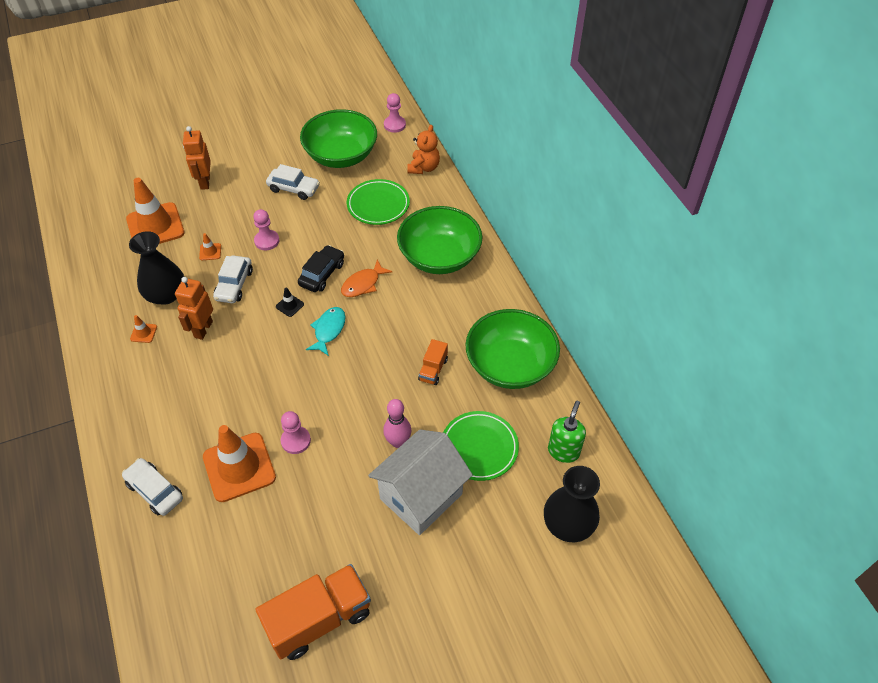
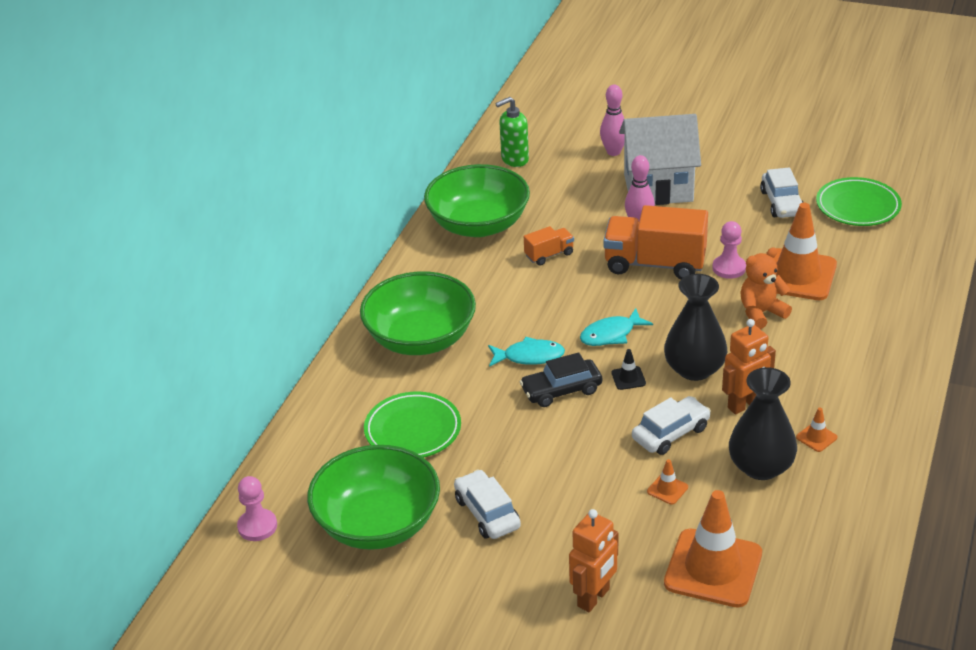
camera: 135 degrees left, 15 degrees down
white car [122,458,183,516] -> white car moved to [760,167,804,218]
pink pawn [253,209,279,250] -> none
orange truck [255,564,371,660] -> orange truck moved to [603,205,708,279]
orange fish [341,260,393,297] -> turquoise fish [488,337,565,367]
orange teddy bear [407,125,440,174] -> orange teddy bear moved to [740,247,792,329]
green plate [443,411,519,481] -> green plate moved to [816,177,902,226]
black vase [544,466,600,542] -> black vase moved to [664,274,727,381]
none -> pink bowling pin [600,84,624,156]

